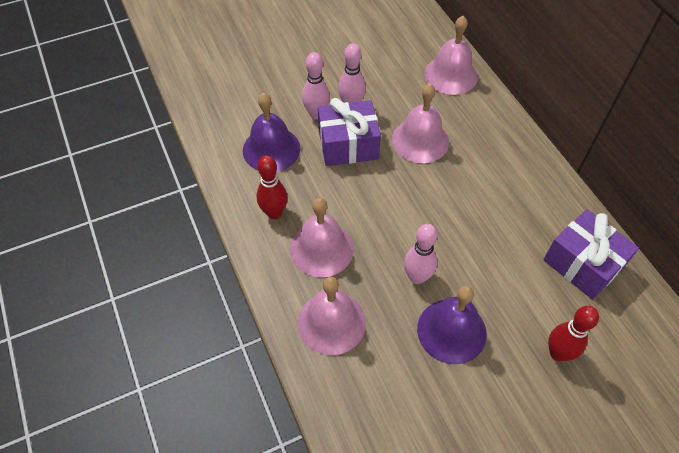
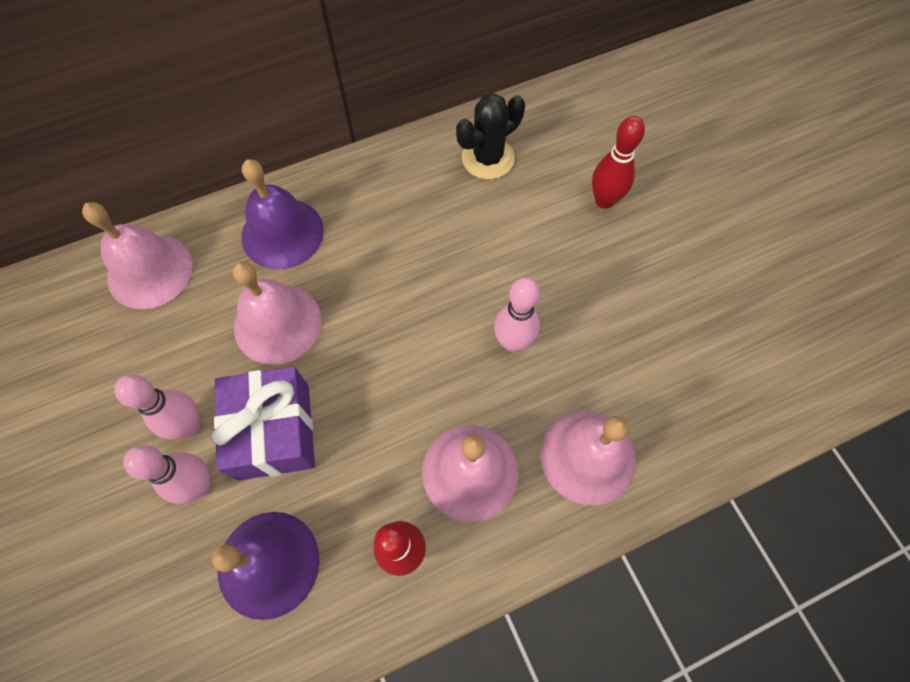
camera: 90 degrees left, 10 degrees up
purple bell [417,286,487,364] -> purple bell moved to [242,159,324,270]
purple gift [543,209,639,299] -> black cactus [456,93,525,179]

